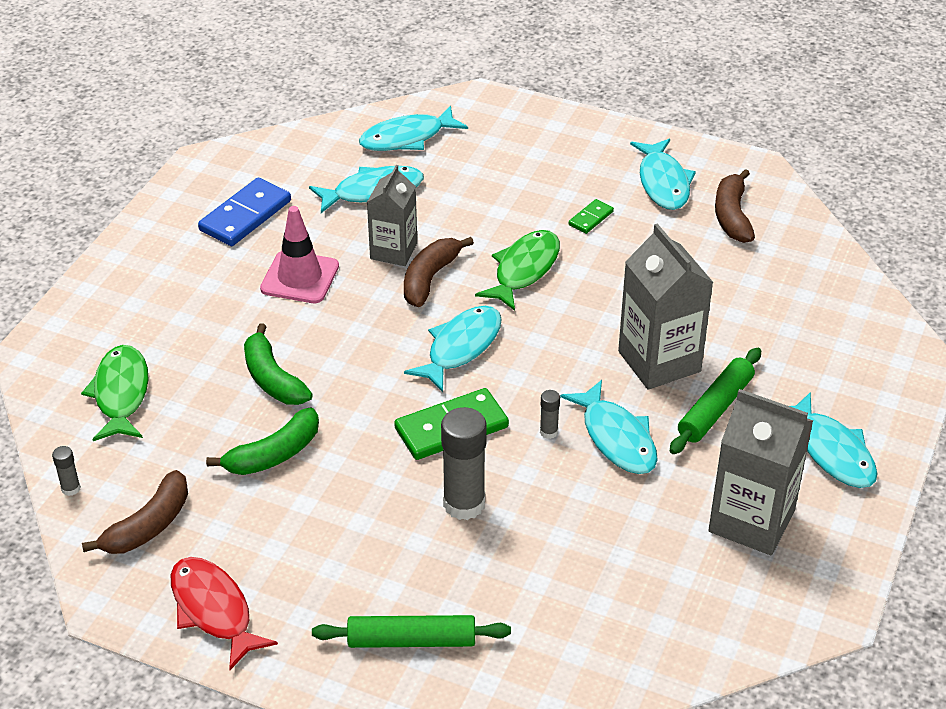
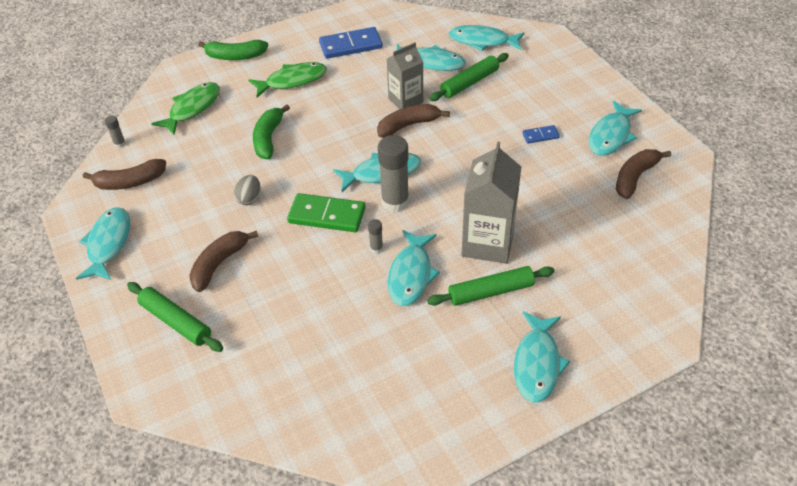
camera: 40 degrees right, 5 degrees up
red fish [171,557,278,670] -> turquoise fish [76,207,130,280]
green banana [206,408,319,475] -> green banana moved to [198,40,268,60]
pink traffic cone [260,206,339,303] -> none
grey glue stick [441,407,487,520] -> grey glue stick moved to [378,135,409,212]
green fish [475,230,560,311] -> green fish moved to [248,62,327,97]
green domino [569,199,614,234] -> blue domino [522,125,560,144]
grey carton [708,389,813,555] -> none
none -> brown banana [189,231,258,292]
none -> grey egg [234,175,261,205]
none -> green rolling pin [429,53,509,101]

